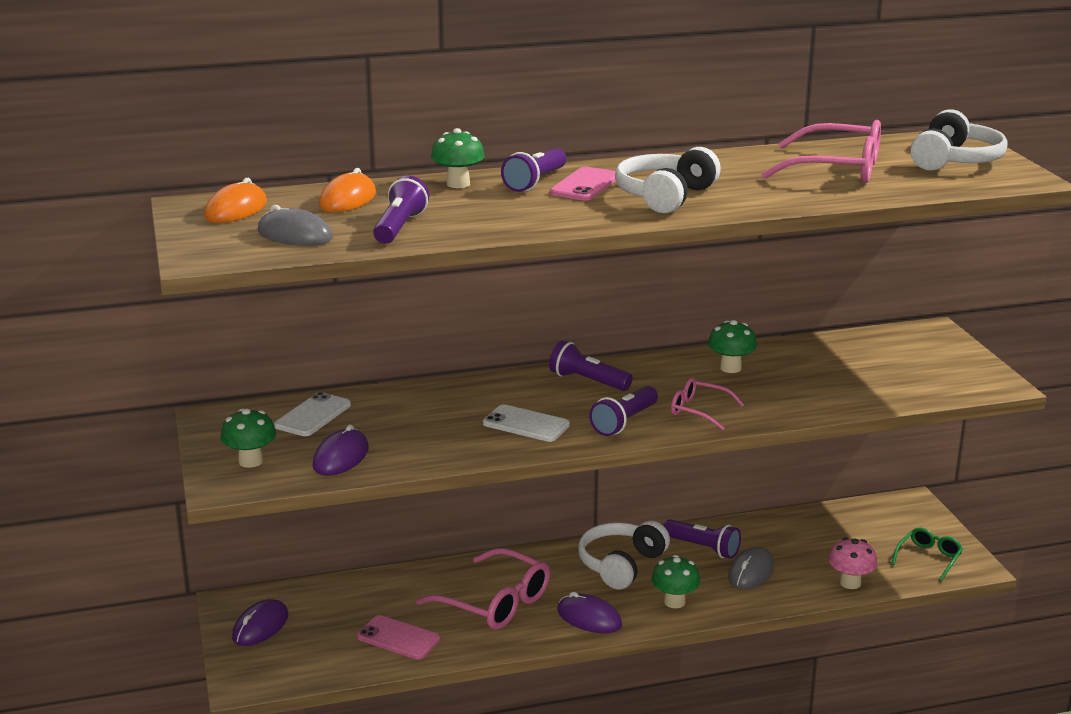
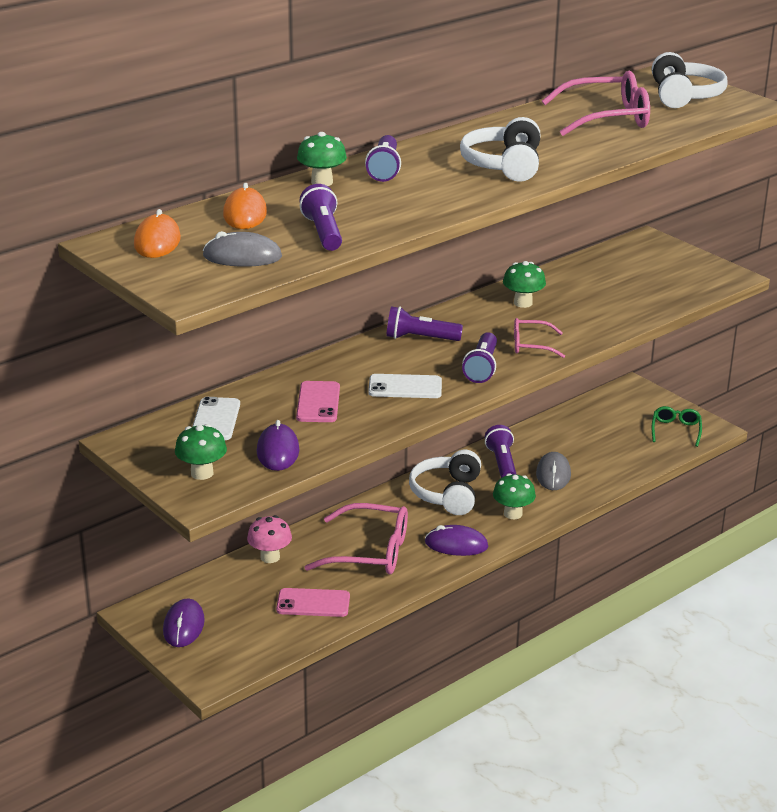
camera: 25 degrees left, 5 degrees up
pink phone [550,166,616,201] -> pink phone moved to [296,381,340,422]
purple flashlight [664,519,741,559] -> purple flashlight turned 105 degrees counterclockwise [485,425,517,478]
pink mushroom [828,537,877,589] -> pink mushroom moved to [247,515,292,563]

